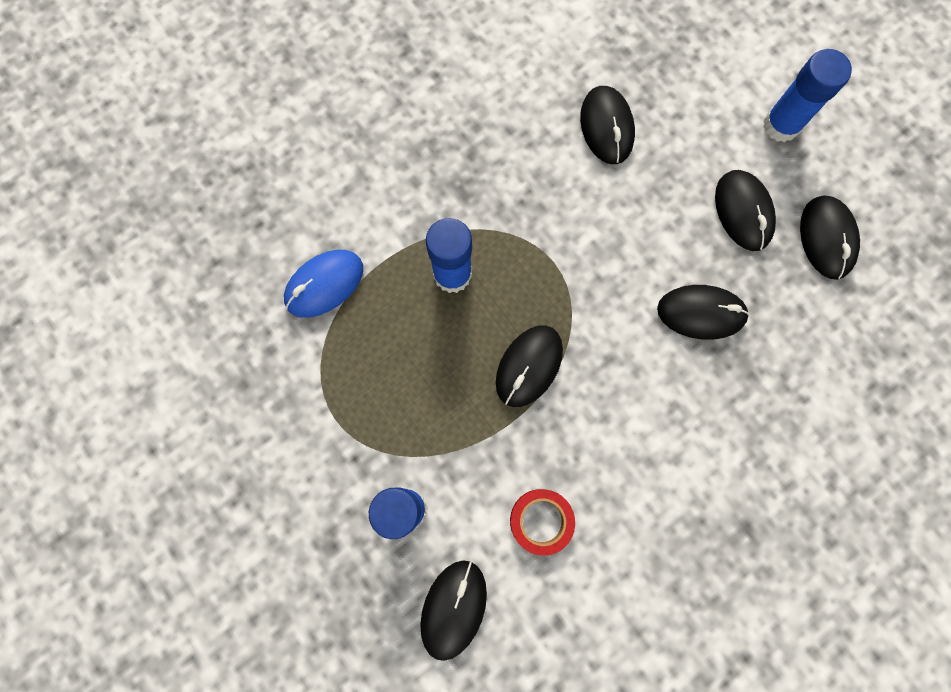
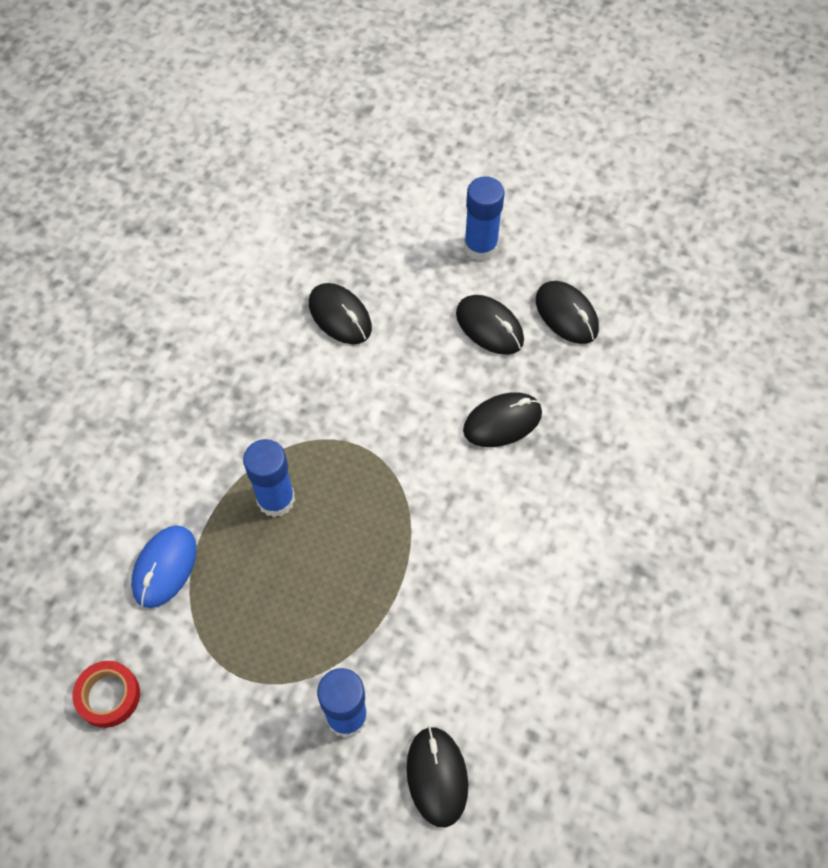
camera: 30 degrees left, 15 degrees down
black mouse [496,325,563,407] -> none
red tape [510,489,575,556] -> red tape moved to [72,661,140,728]

